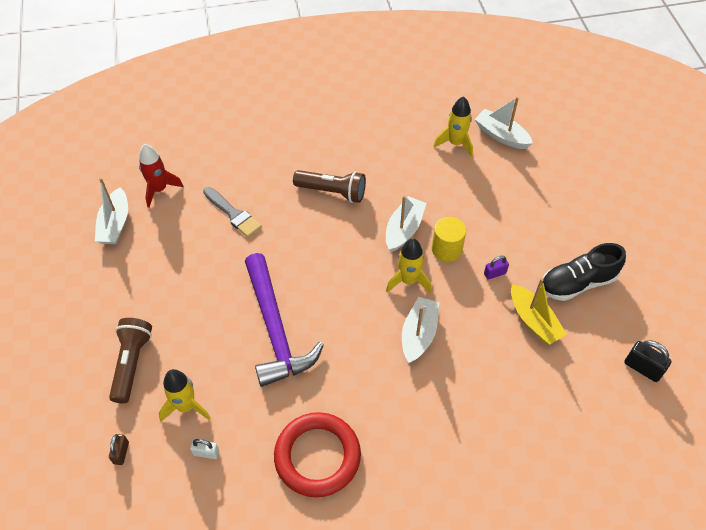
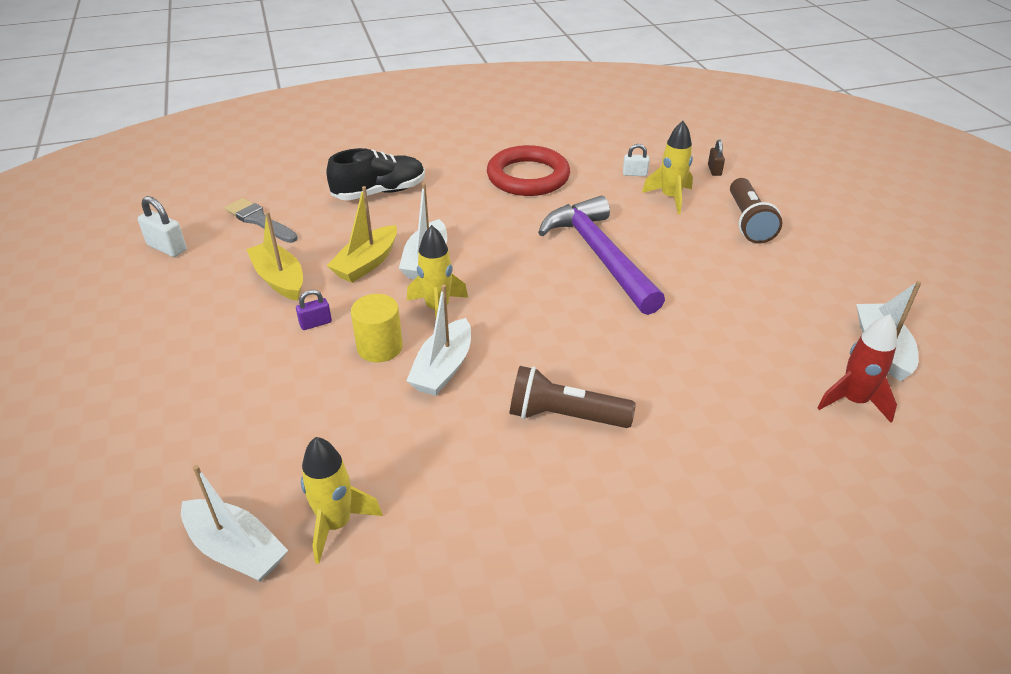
camera: 175 degrees right, 15 degrees down
grey brush [203,187,262,238] -> grey brush moved to [225,198,298,243]
black shoe [541,243,626,301] -> black shoe moved to [327,148,425,201]
black padlock [624,340,672,382] -> white padlock [138,196,187,257]
none -> yellow boat [327,186,397,283]

